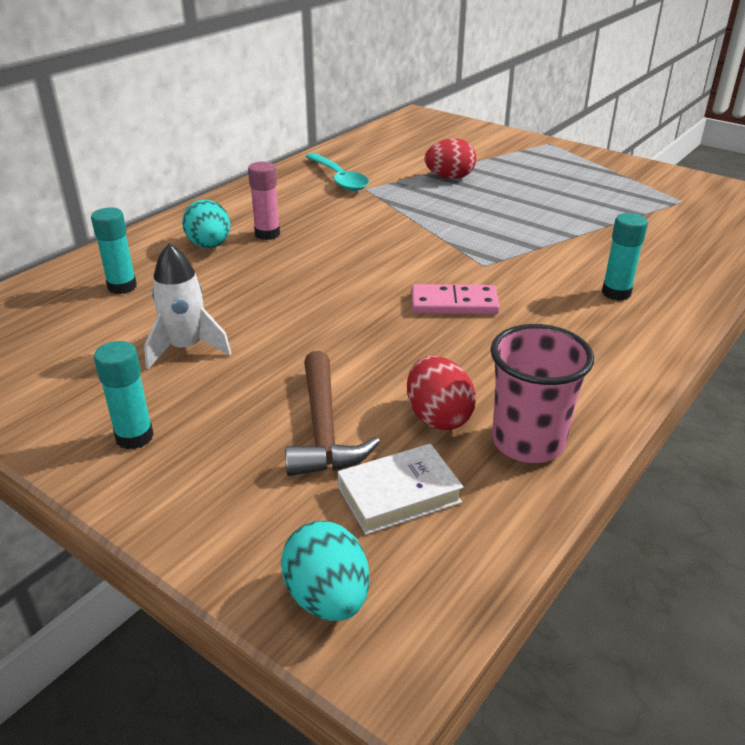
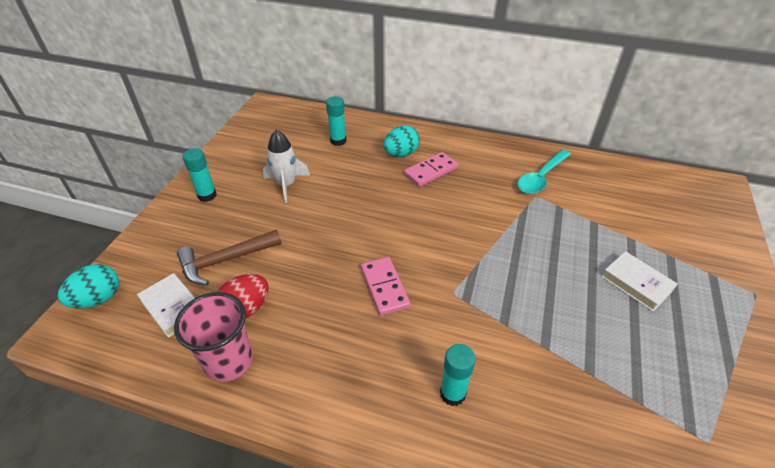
camera: 70 degrees right, 10 degrees up
pink glue stick [248,161,280,240] -> pink domino [404,152,458,187]
red egg [425,138,476,179] -> none
none -> white book [602,251,678,312]

